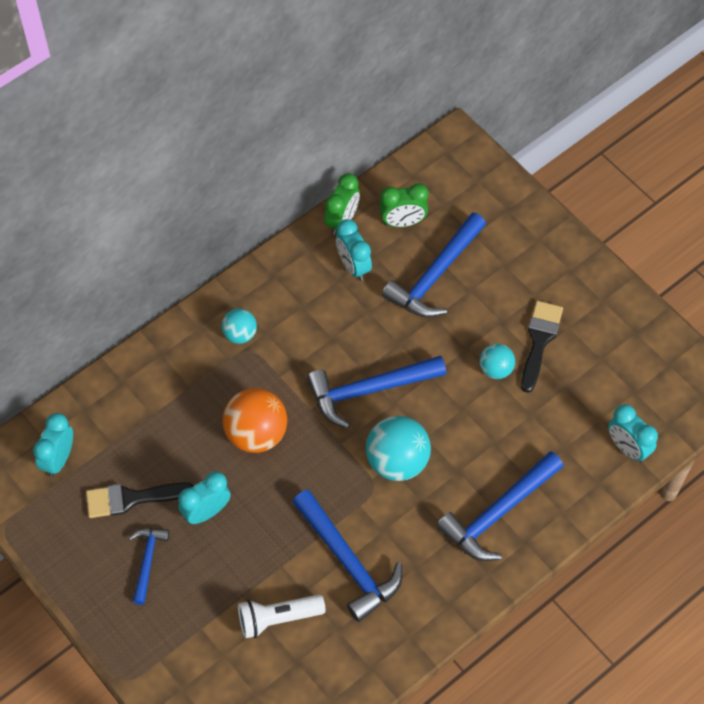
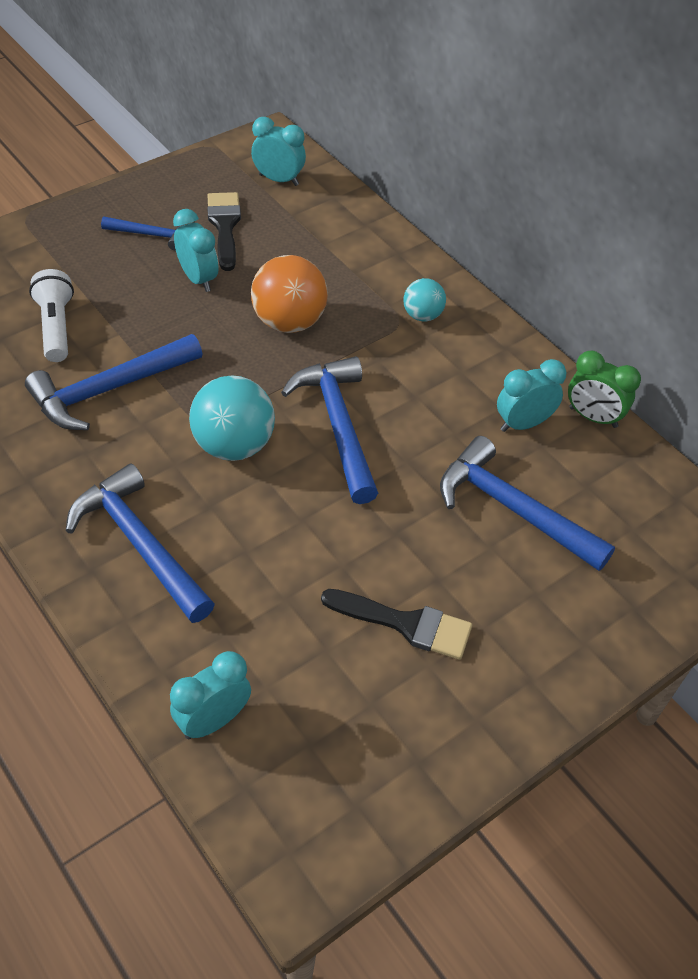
camera: 90 degrees right, 10 degrees down
green clock [379,183,429,227] -> none
turquoise ball [479,343,515,379] -> none

